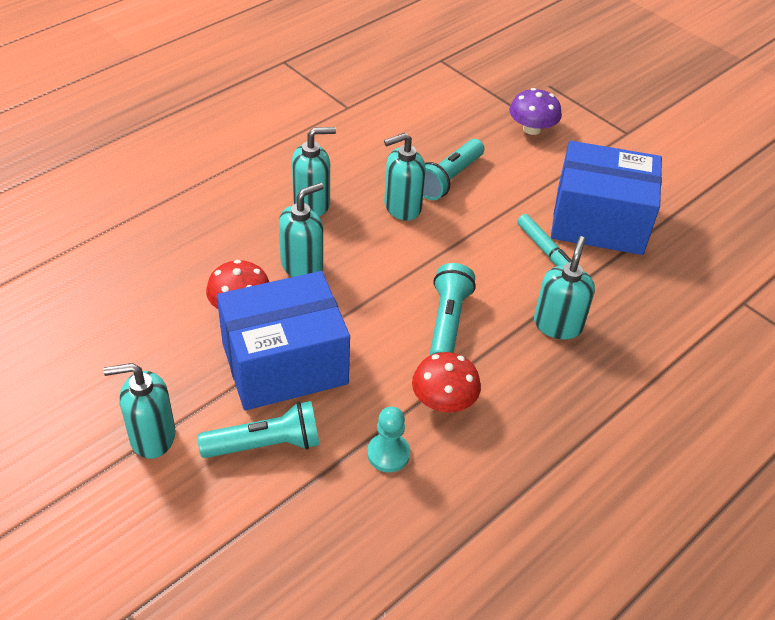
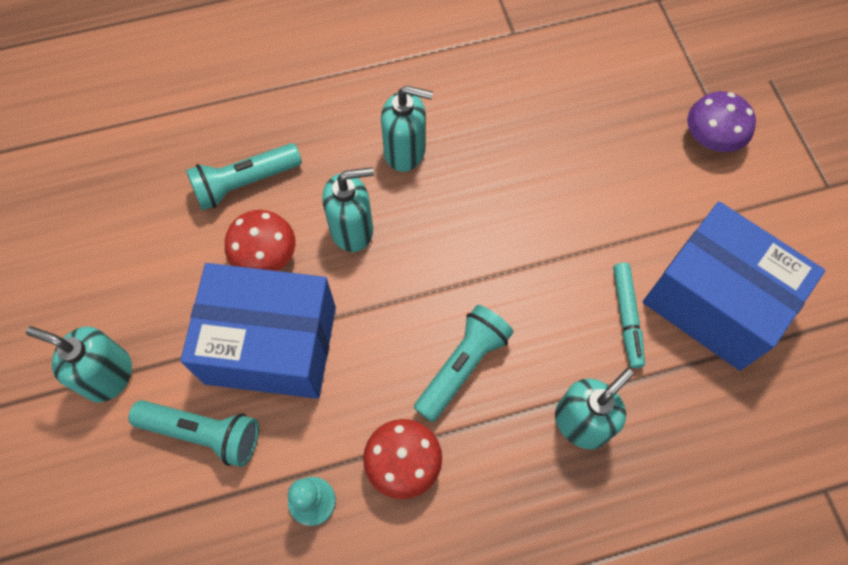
camera: 30 degrees right, 20 degrees up
turquoise soap dispenser [384,133,426,221] -> none
turquoise flashlight [423,139,484,200] -> turquoise flashlight moved to [186,143,302,210]

